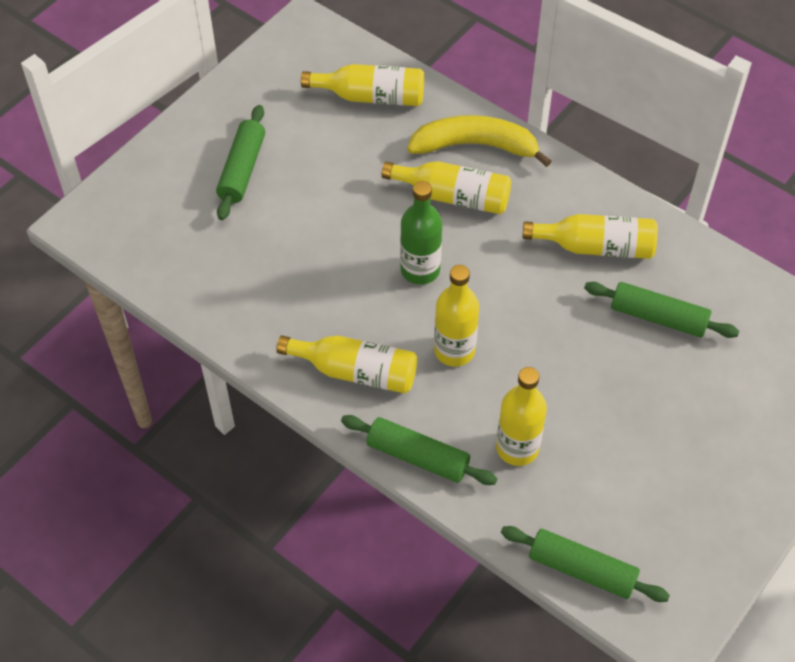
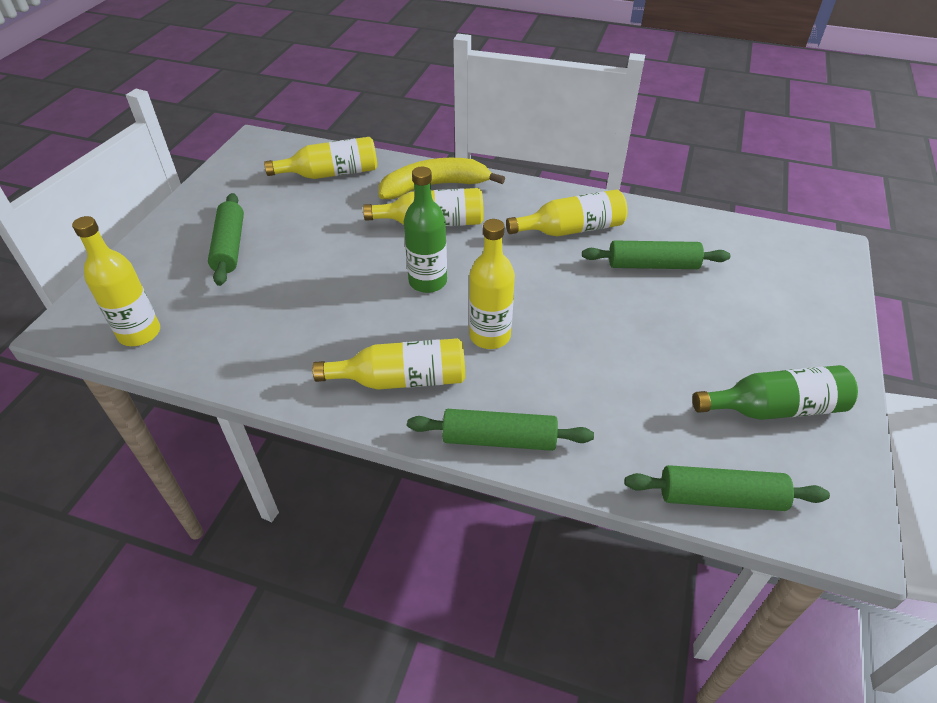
camera: 20 degrees left, 10 degrees down
yellow bottle [496,367,547,466] -> yellow bottle moved to [72,216,160,346]
none -> green bottle [692,365,858,420]

